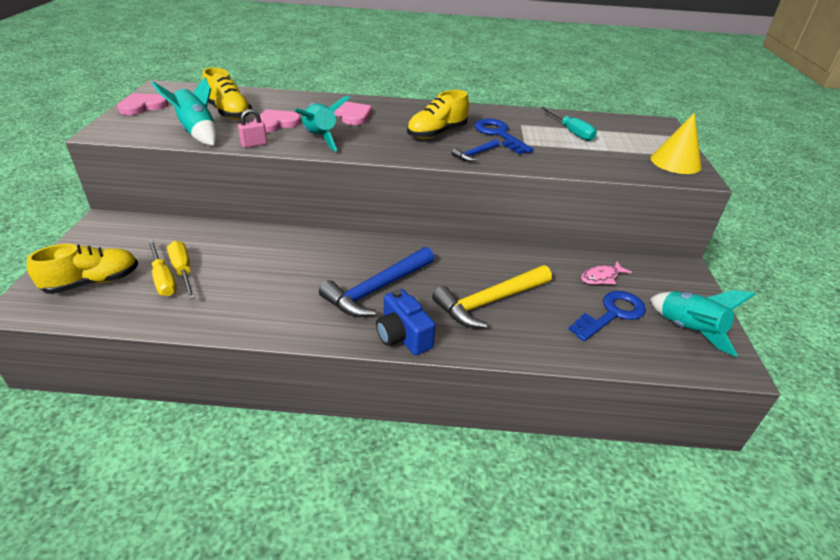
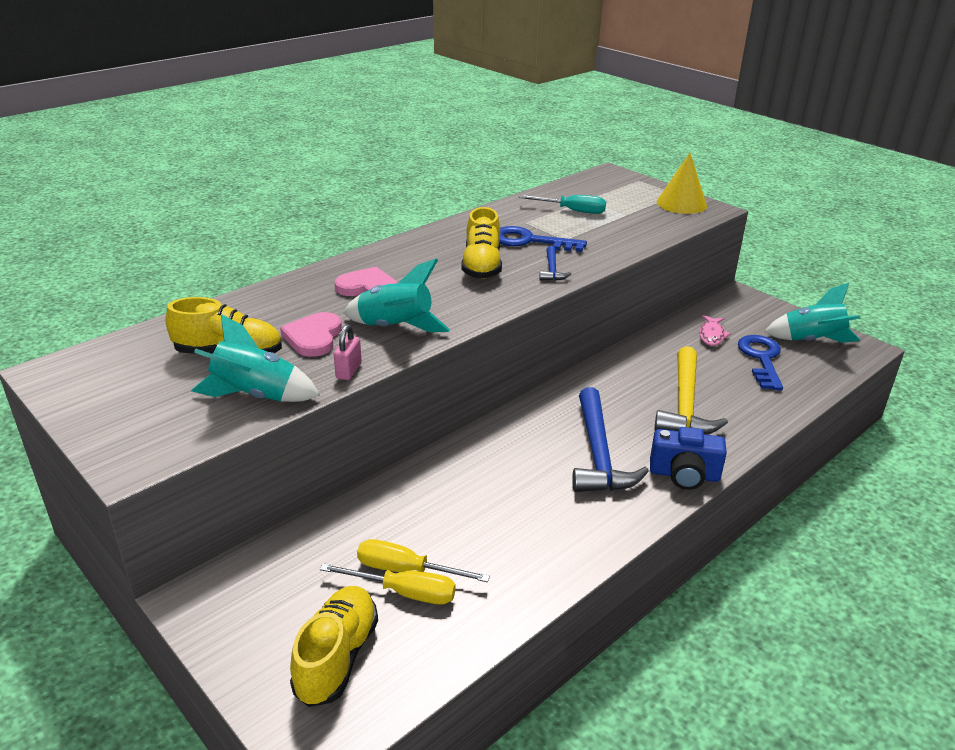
camera: 45 degrees left, 5 degrees down
pink heart [117,93,168,115] -> none

